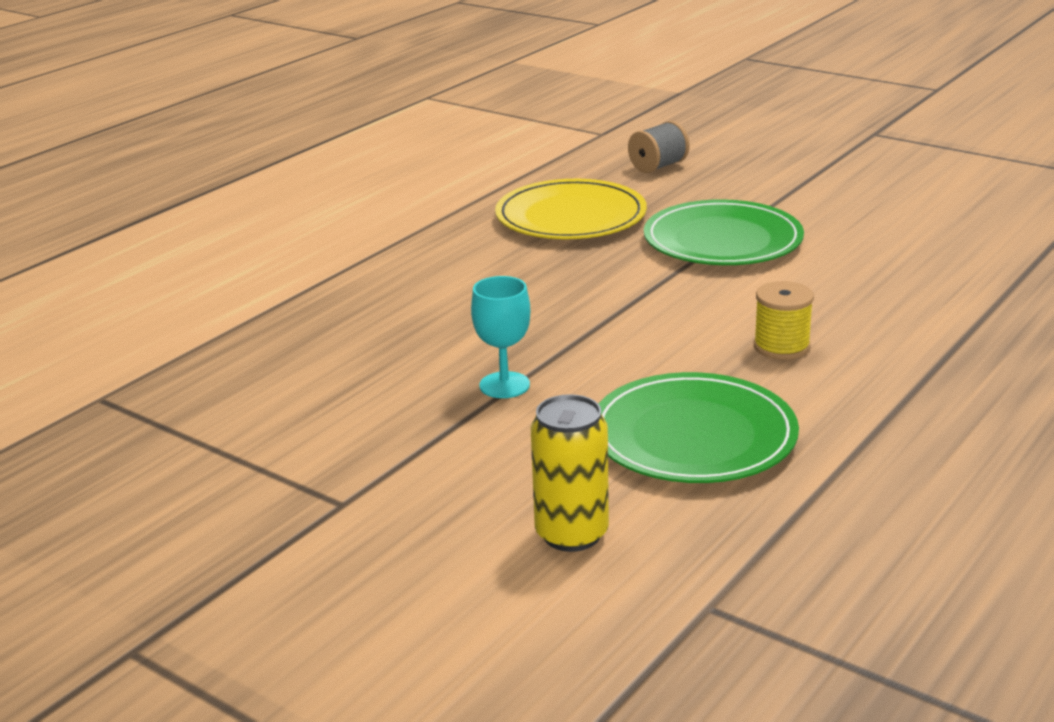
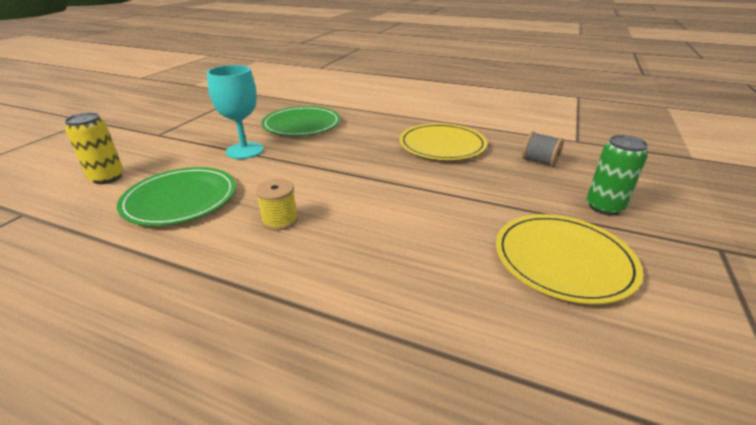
camera: 75 degrees right, 5 degrees up
turquoise goblet [471,276,530,398] -> turquoise goblet [207,65,264,159], size x1.56
green plate [644,199,804,265] -> green plate moved to [261,106,341,136]
none -> yellow plate [496,214,643,304]
none -> green can [587,135,648,215]

